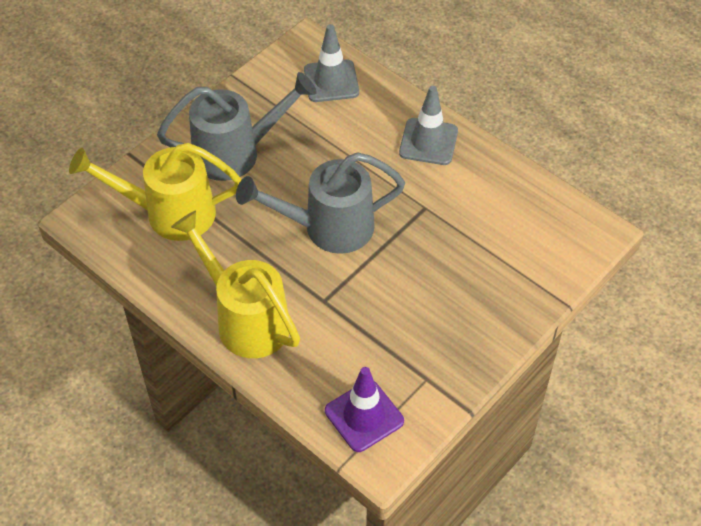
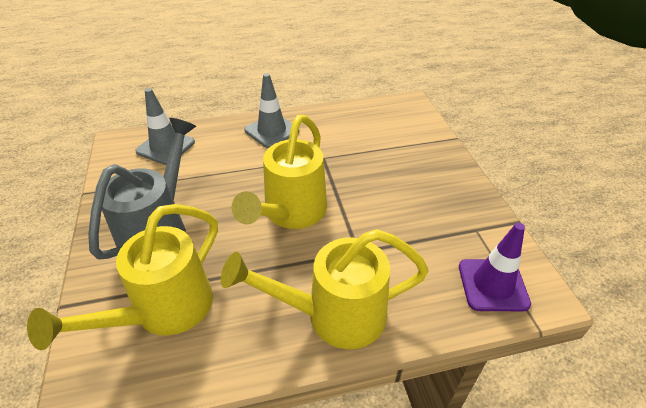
camera: 55 degrees left, 10 degrees down
grey watering can [236,152,405,254] -> yellow watering can [231,115,327,229]

